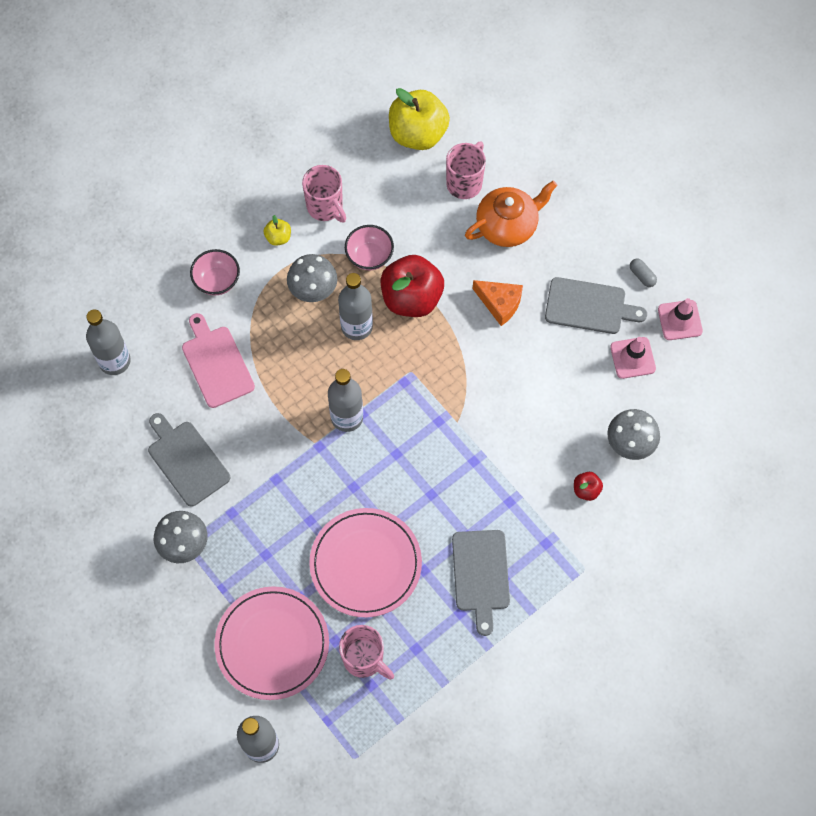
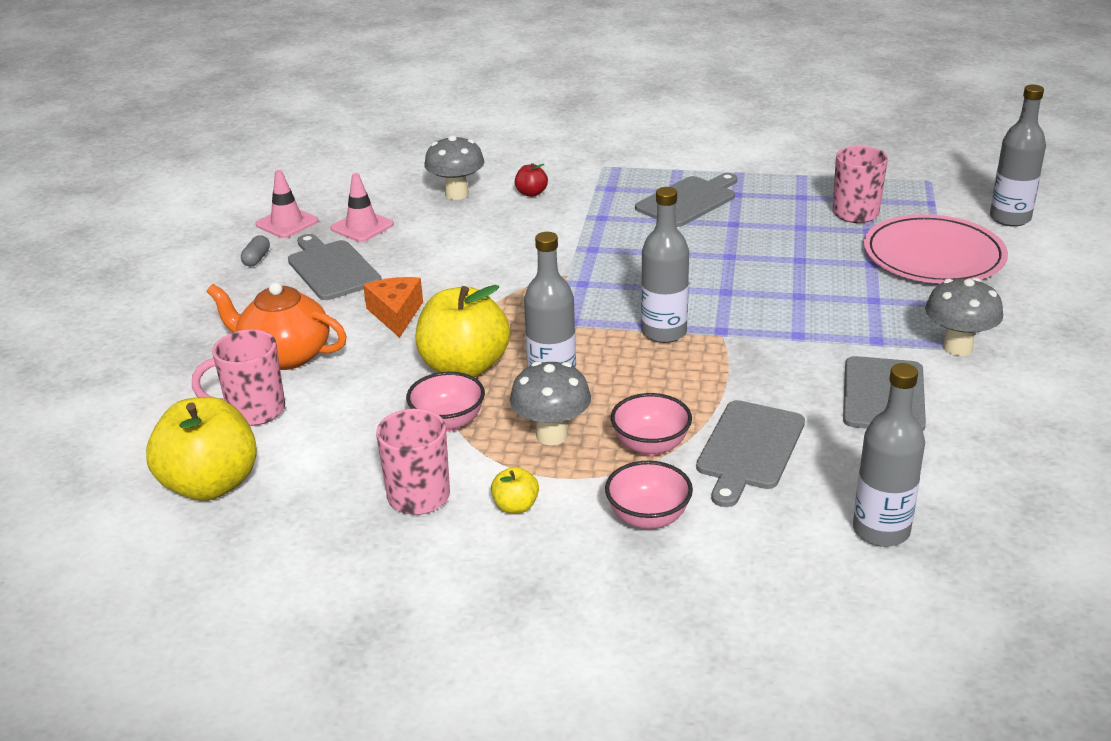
camera: 130 degrees left, 35 degrees down
pink cutting board [182,313,255,408] -> grey cutting board [696,400,805,507]
pink plate [309,508,422,618] -> none
red apple [380,255,444,317] -> yellow apple [416,285,510,377]
none -> pink bowl [611,393,692,456]

